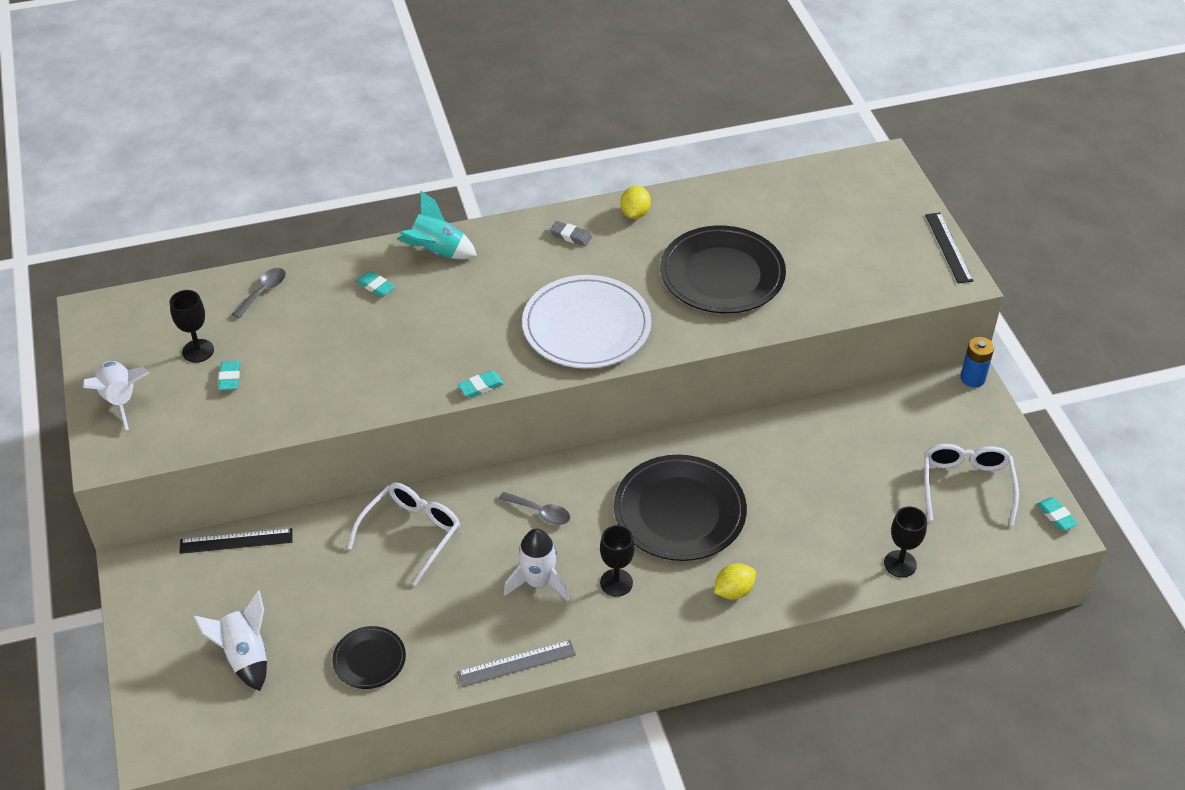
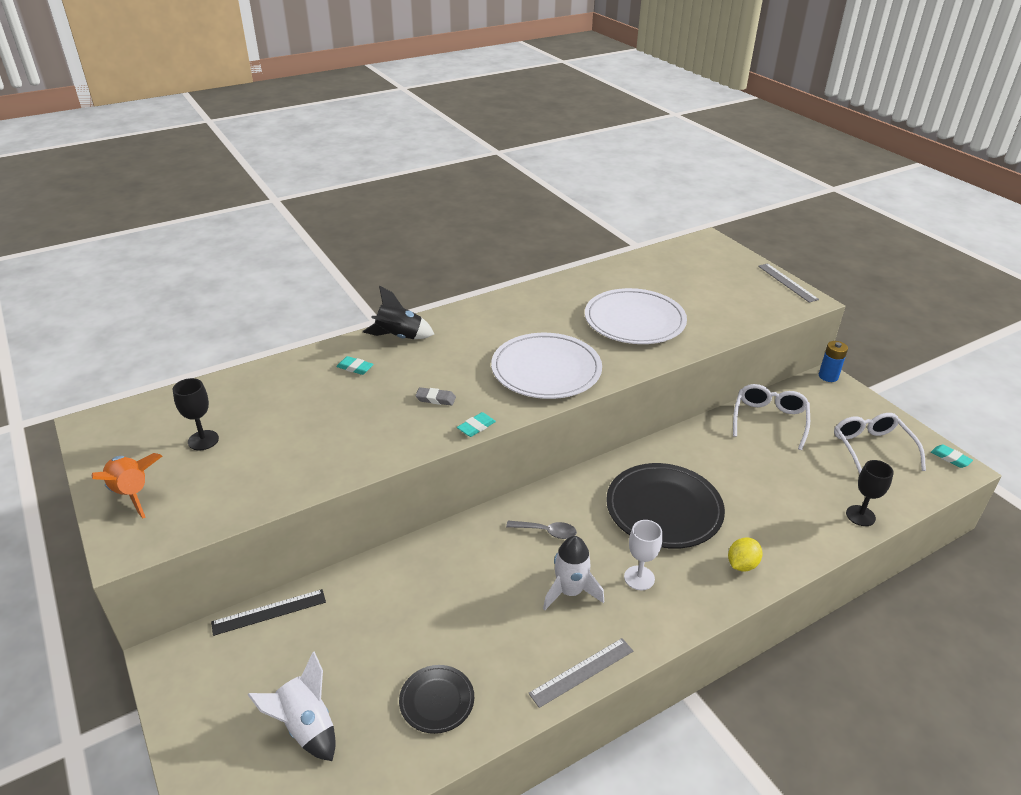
camera: 15 degrees left, 10 degrees down
white rocket [83,361,150,430] -> orange rocket [91,453,162,519]
turquoise eraser [218,361,240,391] -> none
grey spoon [232,268,286,318] -> none
white glasses [347,483,460,586] -> white glasses moved to [733,384,810,450]
turquoise rocket [397,191,477,259] -> black rocket [363,286,434,339]
grey eraser [550,221,592,246] -> grey eraser moved to [415,387,456,406]
black goblet [600,525,635,597] -> white goblet [624,520,662,590]
yellow lemon [620,186,651,219] -> none
black plate [660,225,786,314] -> white plate [585,288,687,344]
black ruler [925,213,973,283] -> grey ruler [758,263,819,303]

